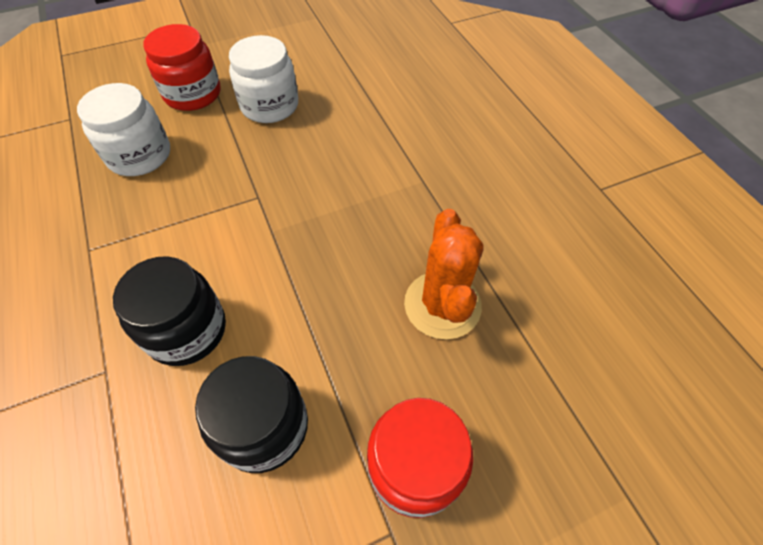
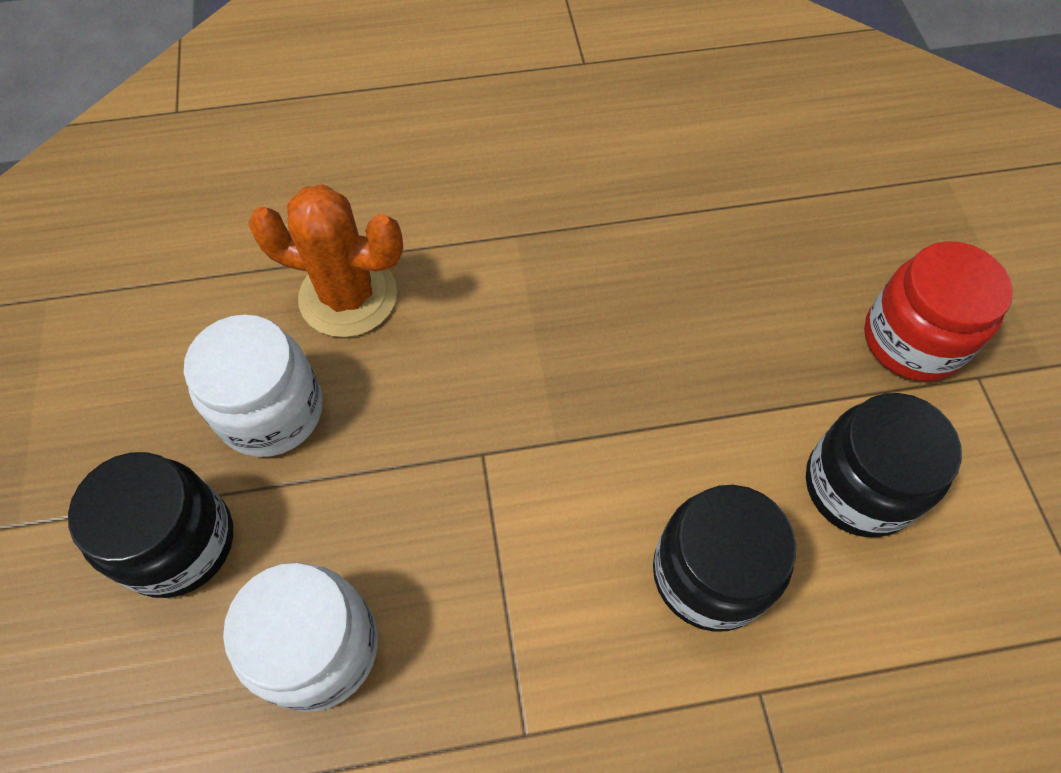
camera: 75 degrees left, 5 degrees up
red jar [143,24,221,111] -> black jar [68,452,233,598]
orange cactus [404,209,483,339] -> orange cactus moved to [248,184,403,337]

